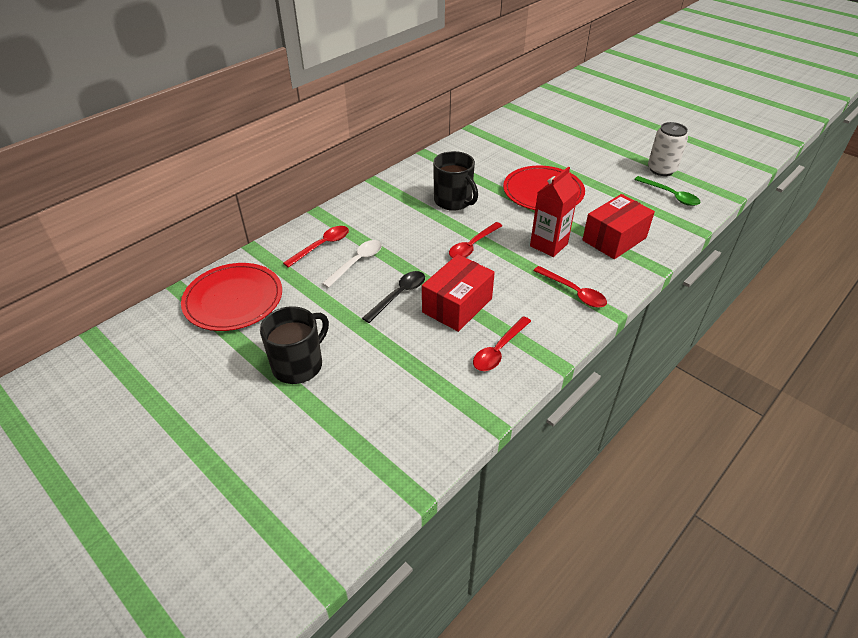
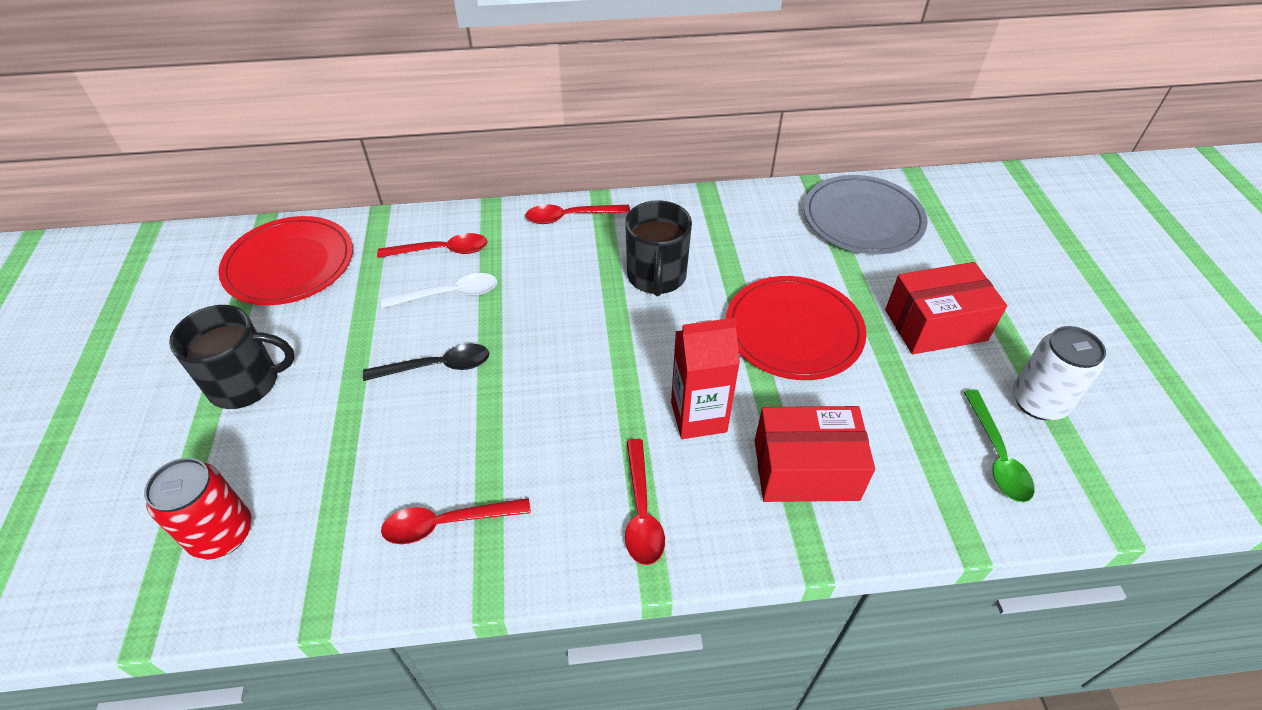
camera: 40 degrees right, 5 degrees up
red box [422,254,495,332] -> red box moved to [885,262,1007,354]
red spoon [449,222,502,258] -> red spoon moved to [525,204,630,224]
none -> red can [144,458,252,560]
none -> grey plate [804,175,928,255]

